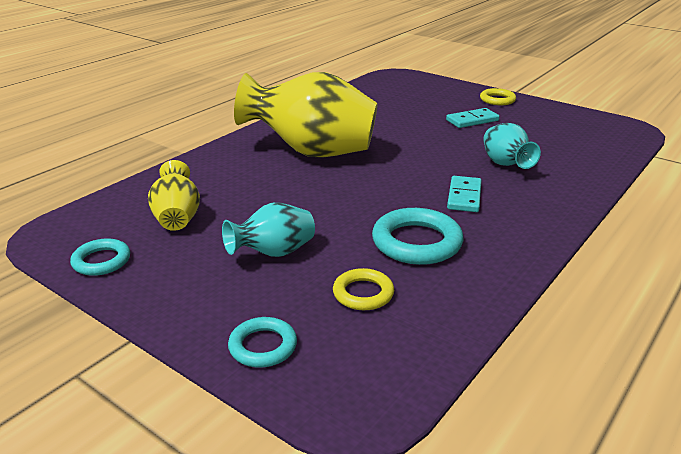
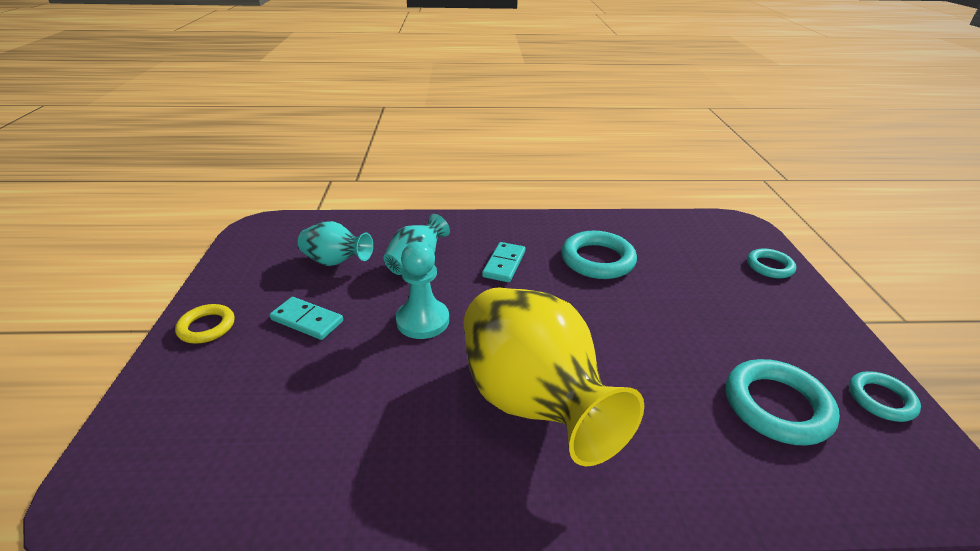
camera: 130 degrees left, 5 degrees up
yellow vase [148,160,200,231] -> turquoise ring [726,359,840,446]
turquoise vase [222,203,315,257] -> turquoise vase moved to [298,221,373,266]
yellow ring [333,268,394,310] -> none
turquoise domino [447,176,482,212] -> turquoise domino turned 45 degrees counterclockwise [482,242,525,282]
none -> turquoise pawn [396,242,449,339]

